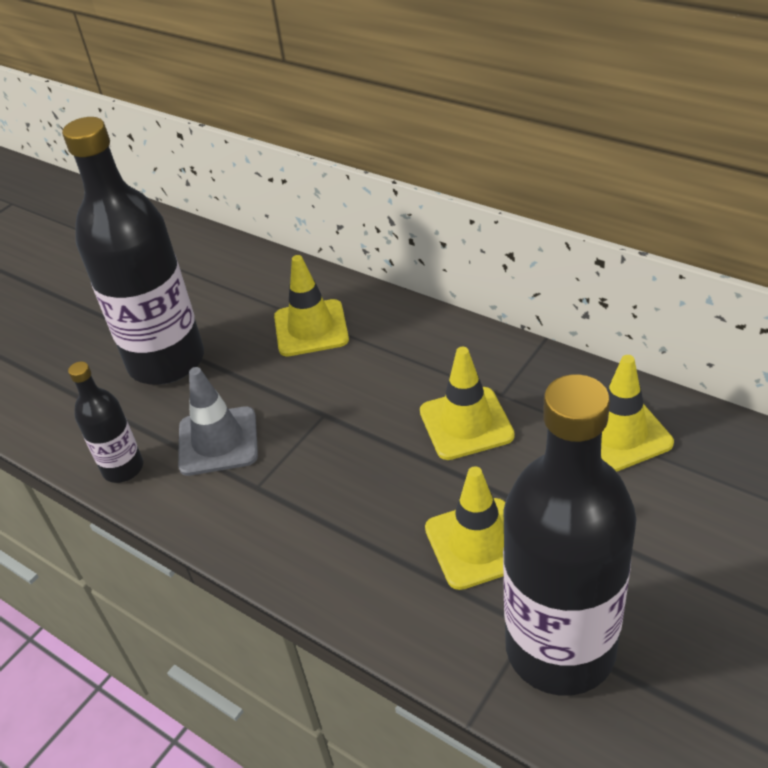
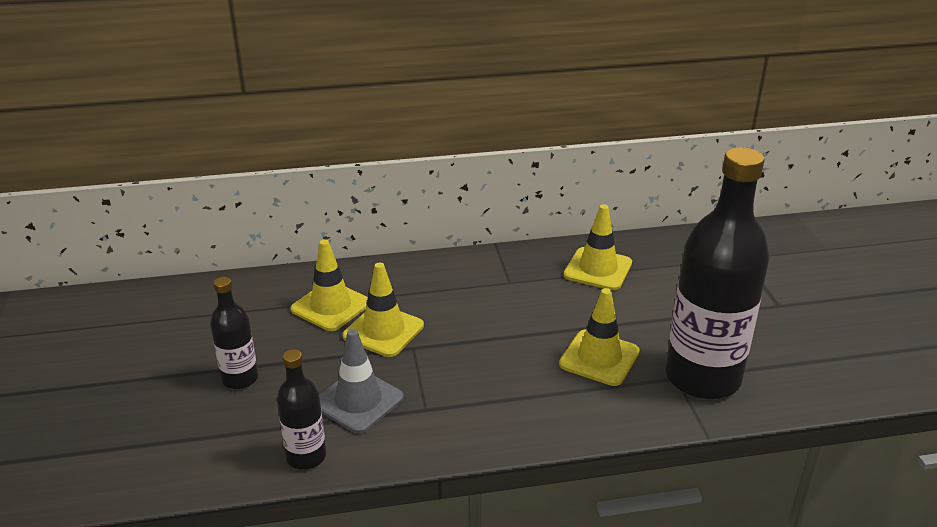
camera: 50 degrees left, 10 degrees down
black bottle [62,117,204,385] -> black bottle [210,277,258,389], size x0.48
yellow traffic cone [420,347,515,460] -> yellow traffic cone moved to [343,263,424,357]

